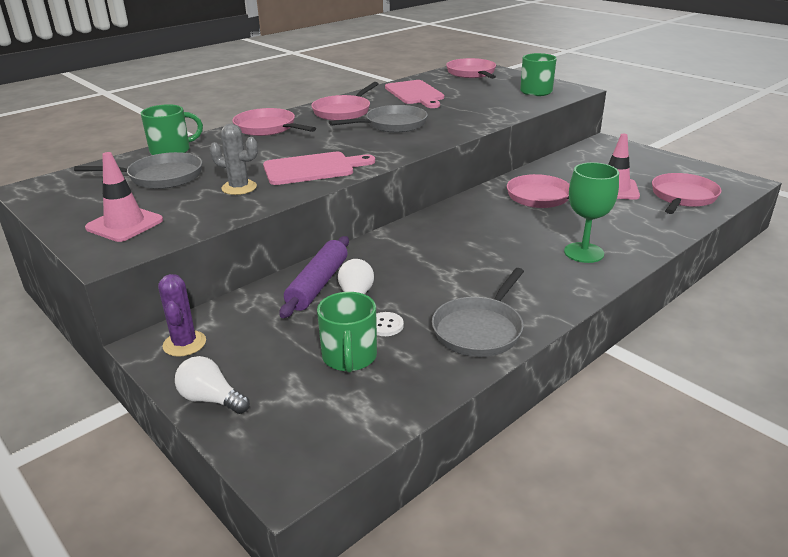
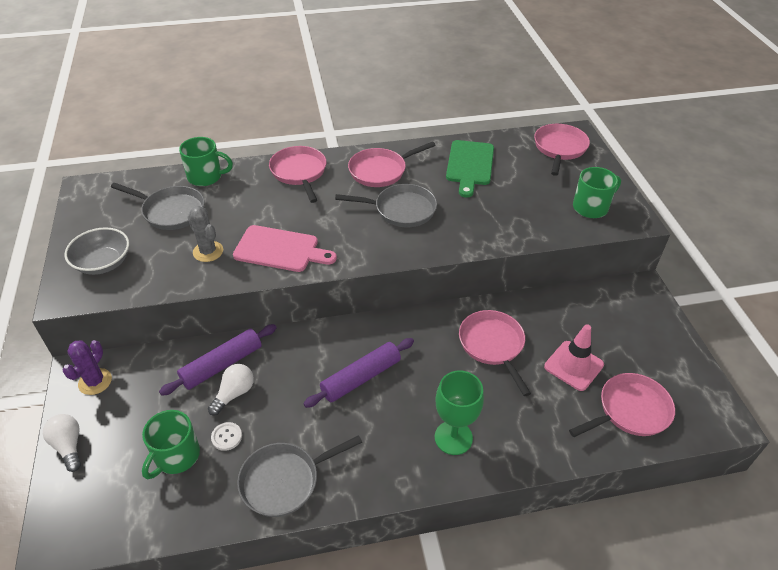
camera: 30 degrees right, 15 degrees up
pink traffic cone [85,152,163,242] -> grey bowl [65,227,129,275]
pink cutting board [385,80,444,108] -> green cutting board [446,140,494,197]
none -> purple rolling pin [303,338,414,408]

